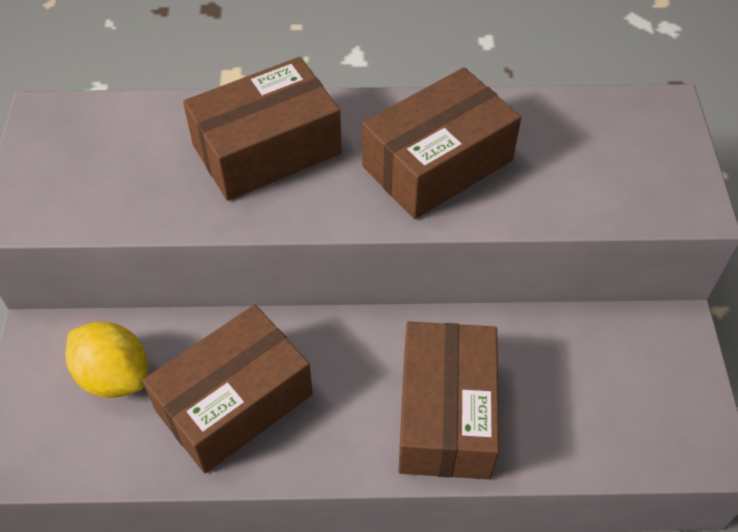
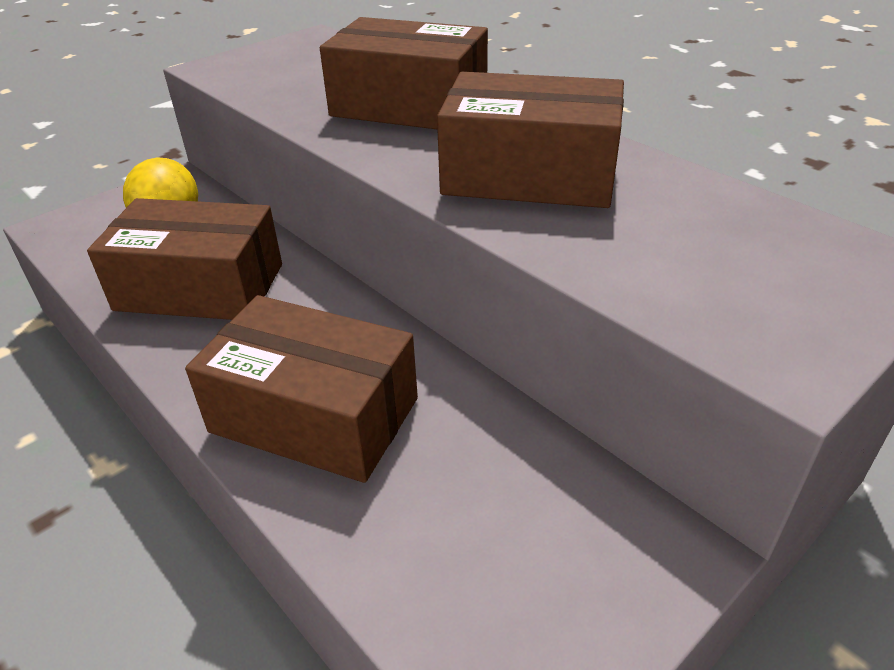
camera: 50 degrees right, 15 degrees down
brown box [398,322,499,479] -> brown box turned 60 degrees clockwise [185,295,418,483]

